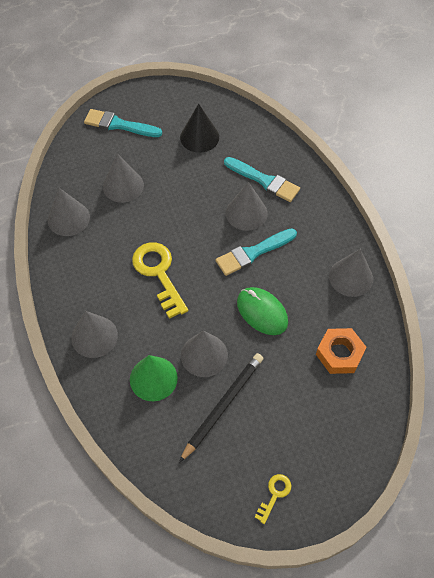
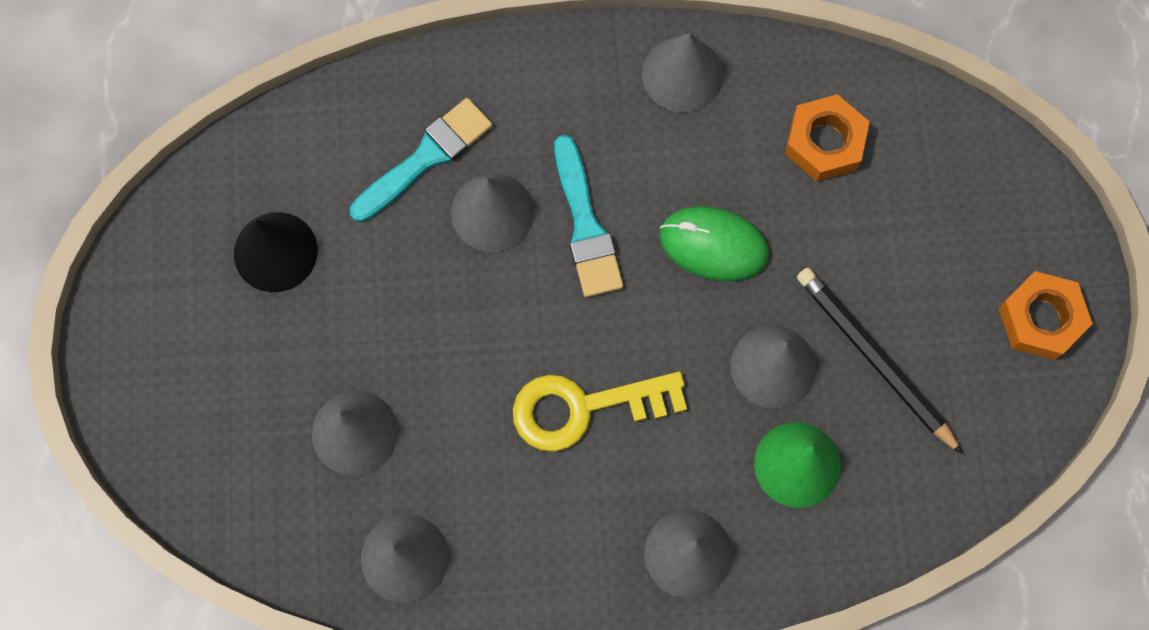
camera: 75 degrees left, 15 degrees up
turquoise brush [84,109,162,137] -> none
green mouse [237,287,288,335] -> green mouse turned 45 degrees clockwise [659,206,769,282]
yellow key [254,474,291,524] -> orange nut [998,271,1093,360]

